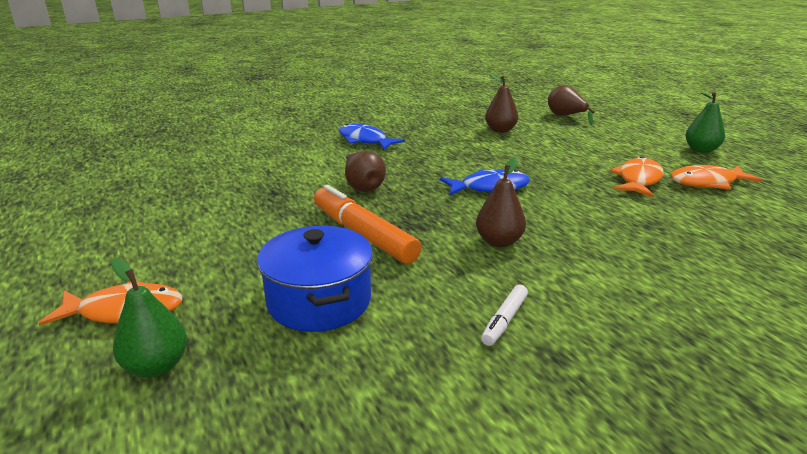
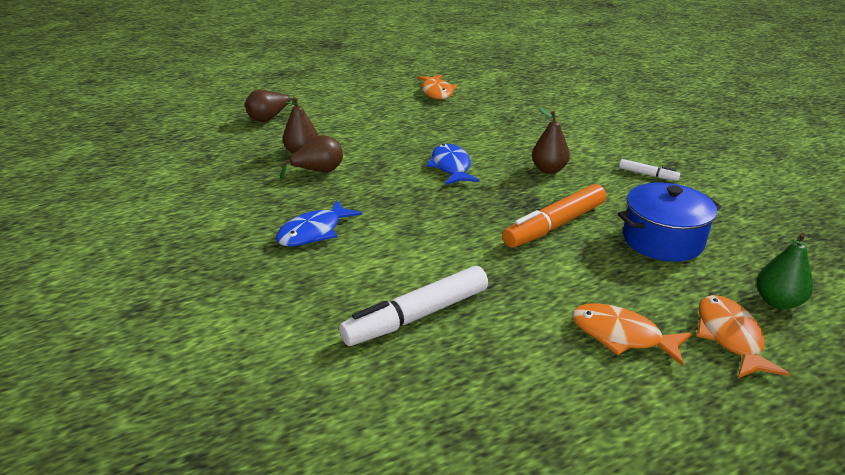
camera: 90 degrees left, 5 degrees up
brown pear [345,151,386,192] -> brown pear moved to [279,135,343,179]
orange fish [610,156,664,197] -> orange fish moved to [572,303,692,366]
green pear [685,92,725,153] -> none
none -> white marker [339,266,488,346]

